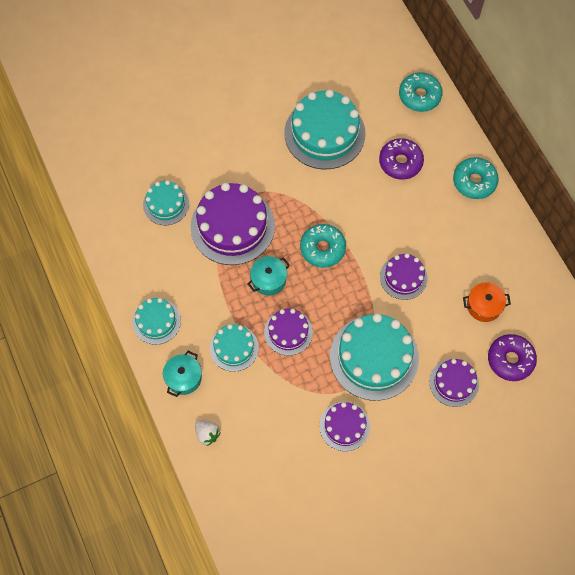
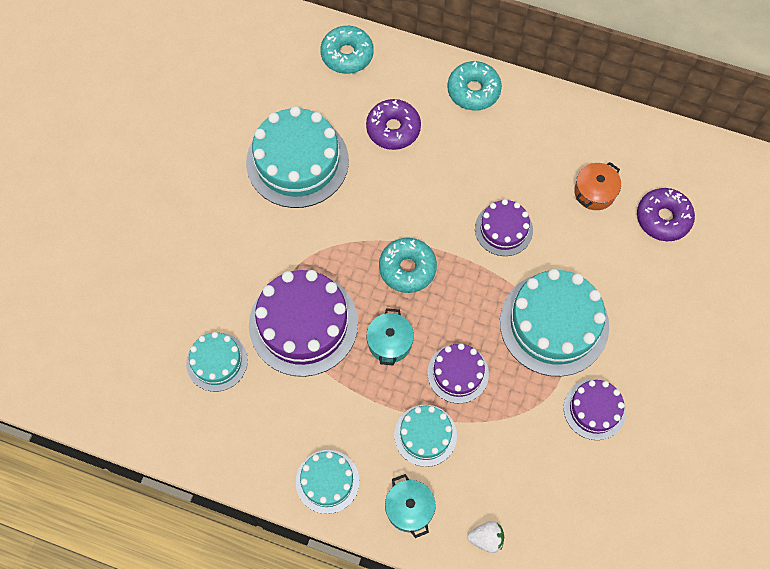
camera: 45 degrees left, 0 degrees up
purple cake [429,359,479,407] -> none

